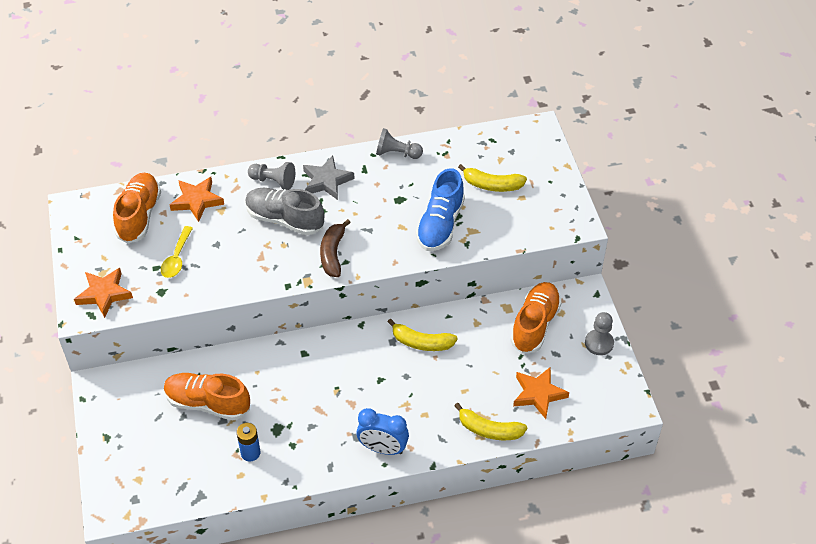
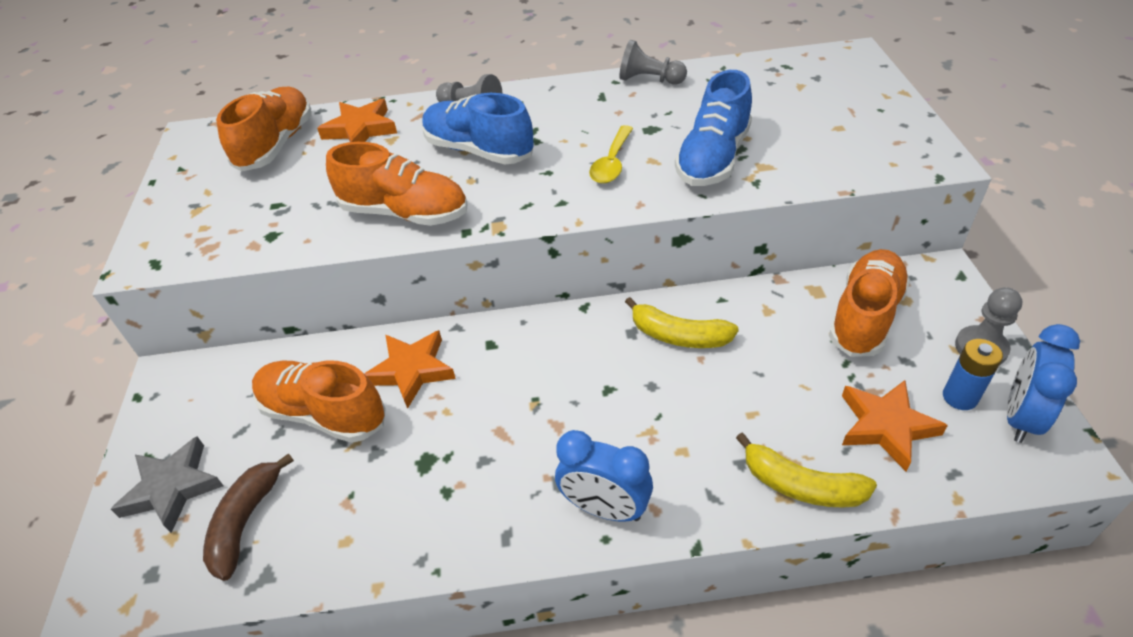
camera: 10 degrees right, 5 degrees down
orange star [74,268,133,318] -> orange star moved to [364,330,456,409]
yellow spoon [161,226,193,278] -> yellow spoon moved to [589,125,633,183]
blue battery [236,423,261,462] -> blue battery moved to [943,339,1003,410]
grey shoe [245,188,324,235] -> blue shoe [422,93,534,164]
grey star [303,156,355,200] -> grey star moved to [111,436,224,533]
brown banana [320,219,351,277] -> brown banana moved to [203,453,294,581]
yellow banana [458,164,527,192] -> none
none -> orange shoe [326,142,467,226]
none -> blue clock [1007,324,1080,443]

